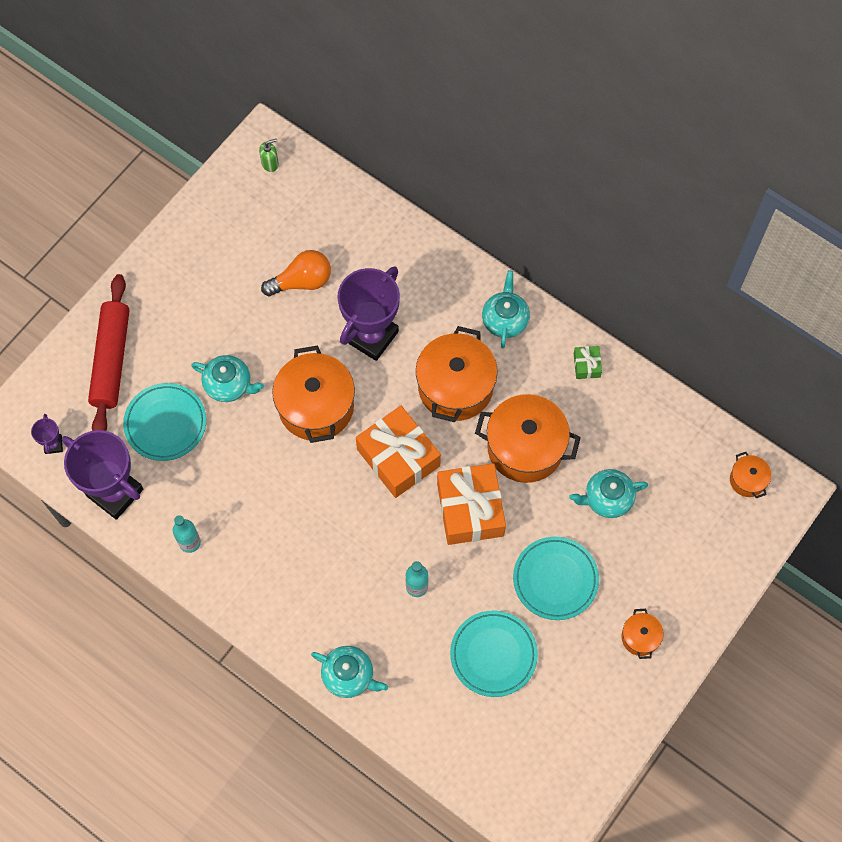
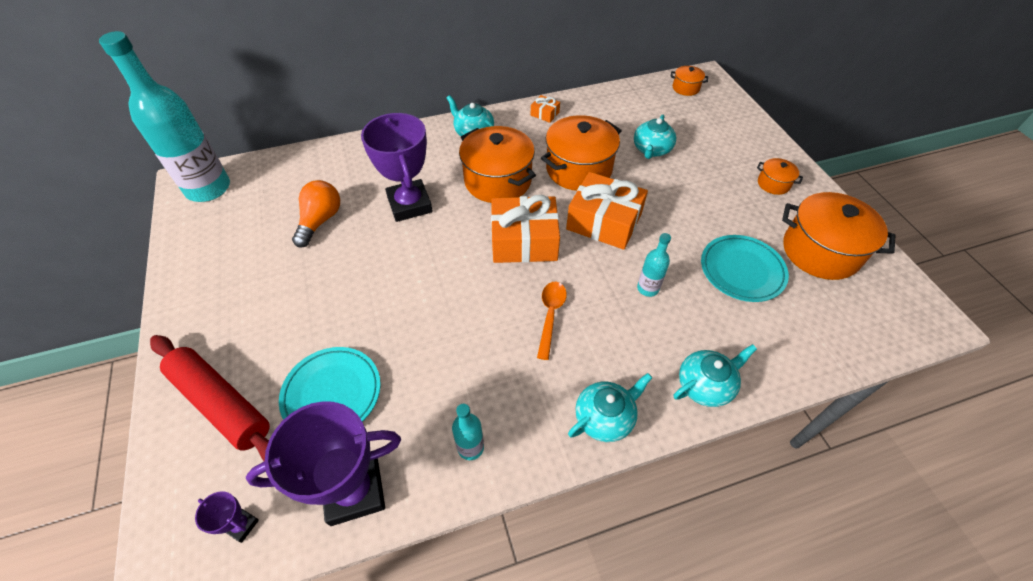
camera: 55 degrees left, 15 degrees down
turquoise teapot [191,355,264,402] -> turquoise teapot moved to [568,373,652,442]
green soap dispenser [259,139,279,172] -> turquoise bottle [99,31,230,202]
orange pot [272,346,355,443] -> orange pot moved to [782,192,895,280]
turquoise plate [513,536,599,620] -> none
green gift [574,346,602,379] -> orange gift [531,95,560,123]
none -> orange spoon [537,282,567,360]

